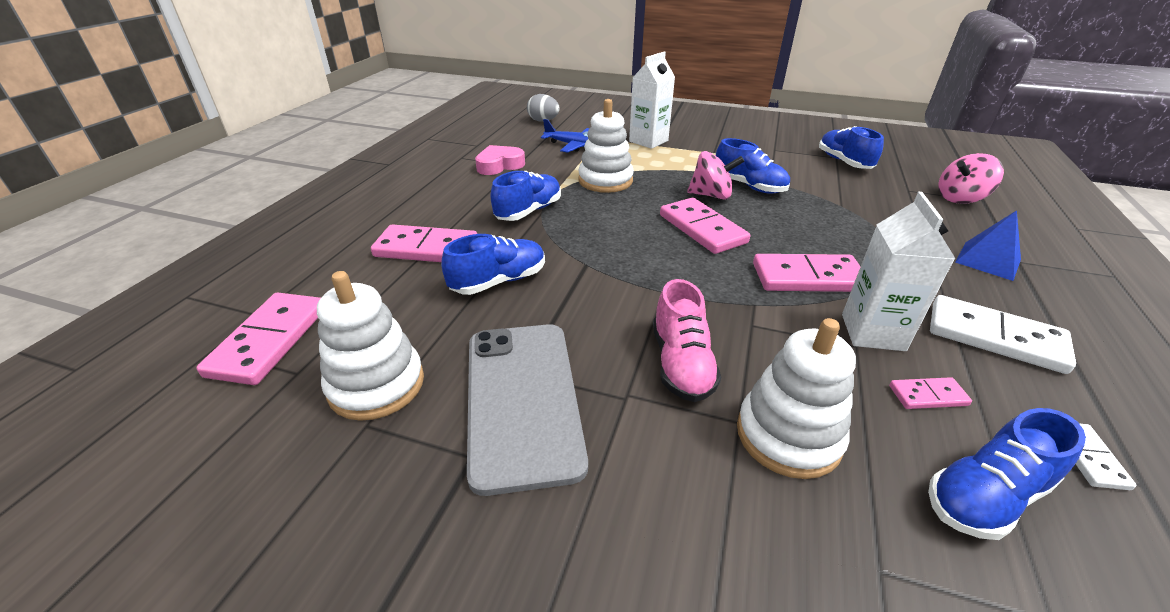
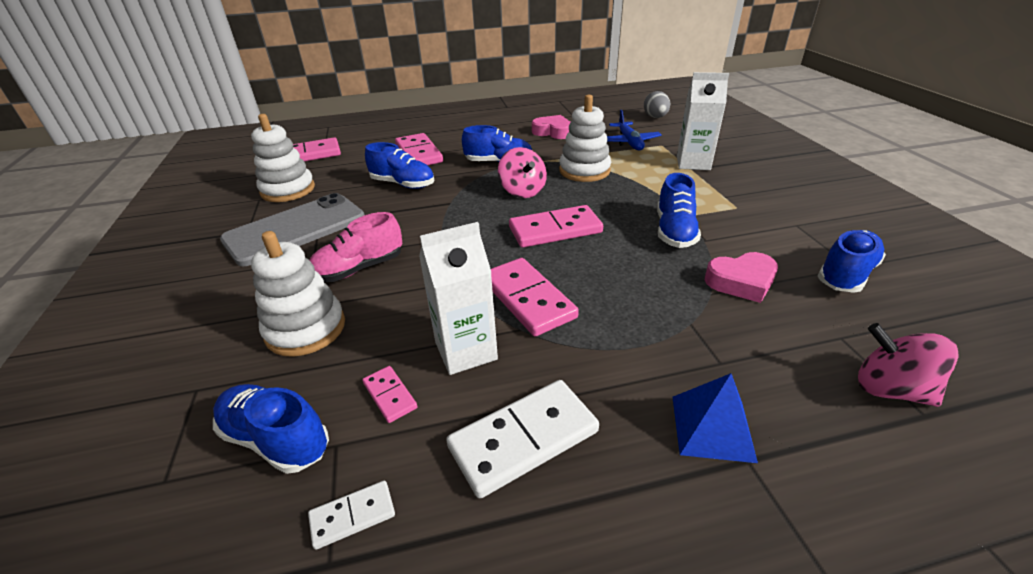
camera: 60 degrees right, 0 degrees up
pink domino [660,198,750,254] -> pink domino turned 45 degrees clockwise [509,205,603,248]
pink spinning top [687,151,744,200] -> pink spinning top moved to [498,147,547,198]
white domino [930,295,1076,374] -> white domino turned 60 degrees clockwise [446,380,599,498]
none -> pink heart [705,252,778,303]

